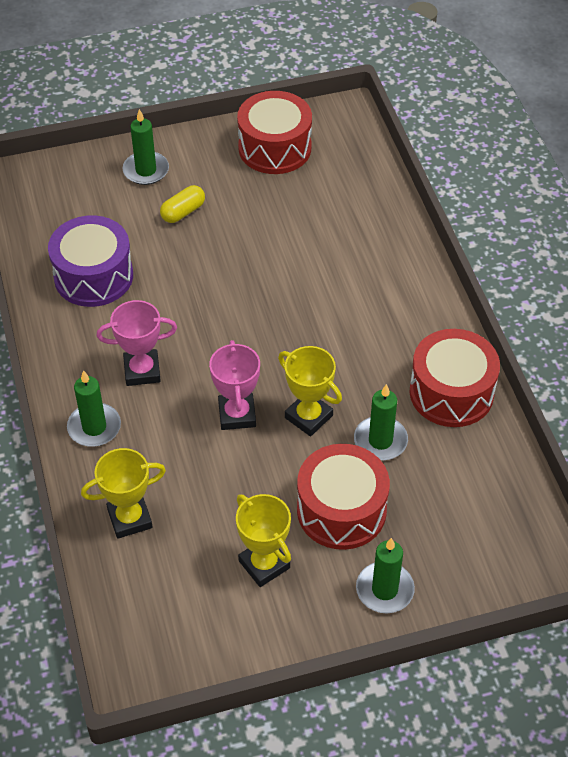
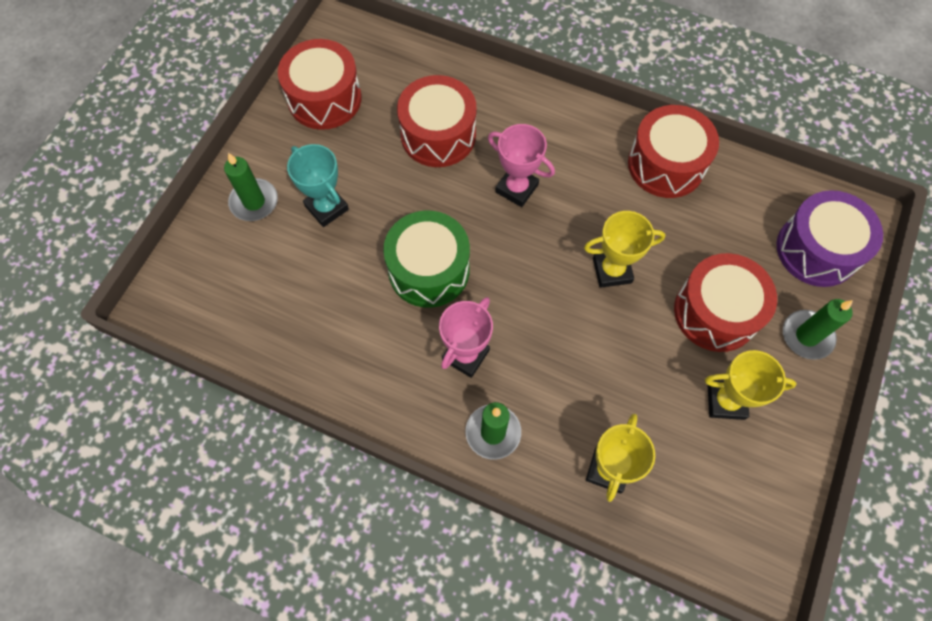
camera: 50 degrees left, 15 degrees up
purple drum [48,215,133,307] -> purple drum moved to [777,190,883,287]
yellow capsule [160,185,205,223] -> turquoise trophy [287,144,349,227]
pink trophy [209,340,260,430] -> pink trophy moved to [488,124,555,207]
green candle [354,384,408,460] -> none
none -> green drum [383,211,470,308]
none -> red drum [397,75,477,167]

